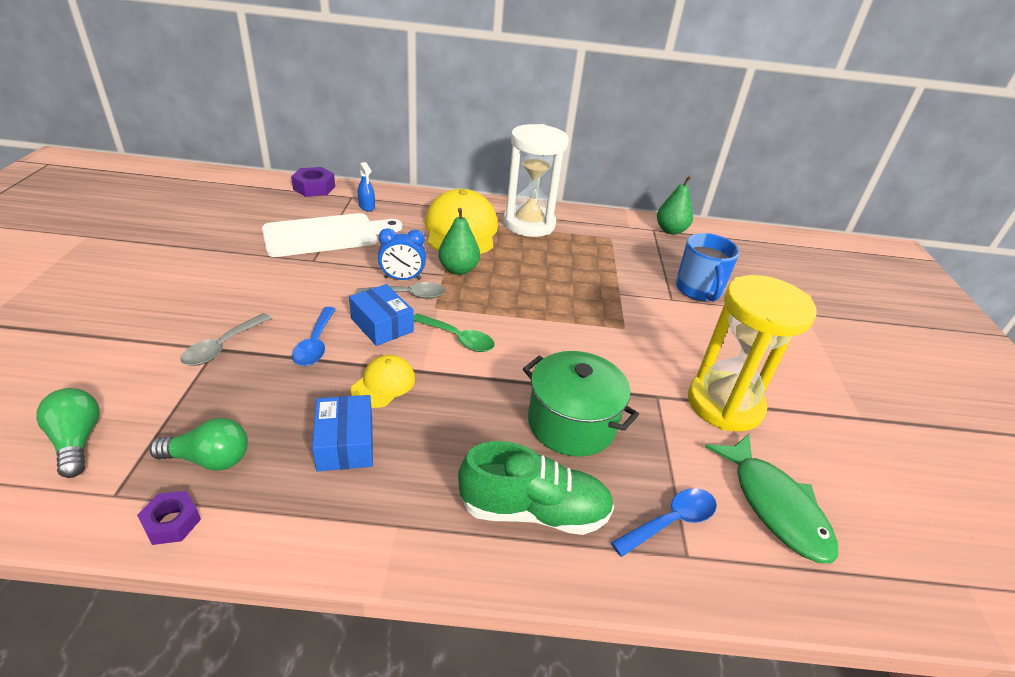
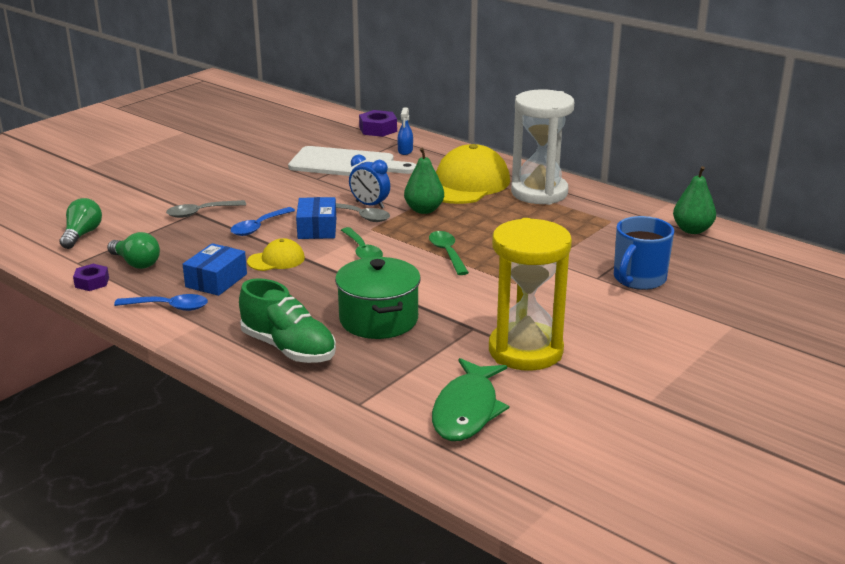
camera: 40 degrees right, 10 degrees down
blue spoon [611,488,717,557] -> blue spoon moved to [114,294,208,311]
none -> green spoon [429,231,469,275]

